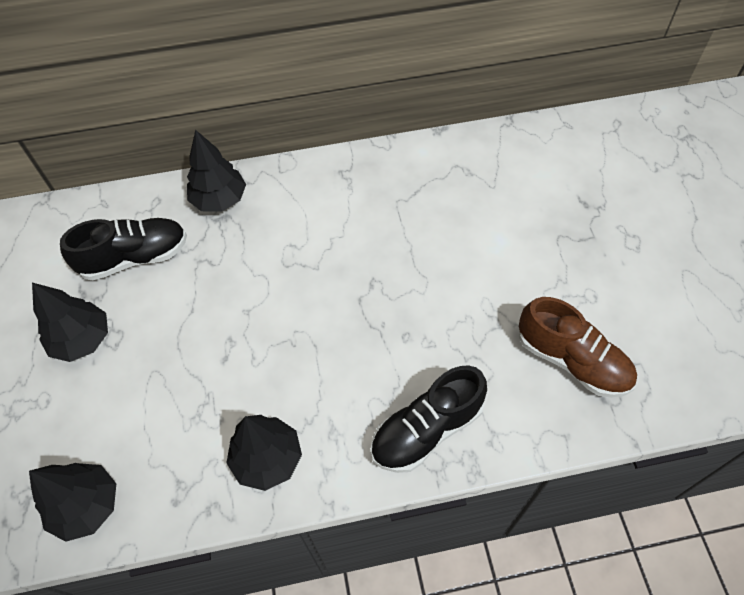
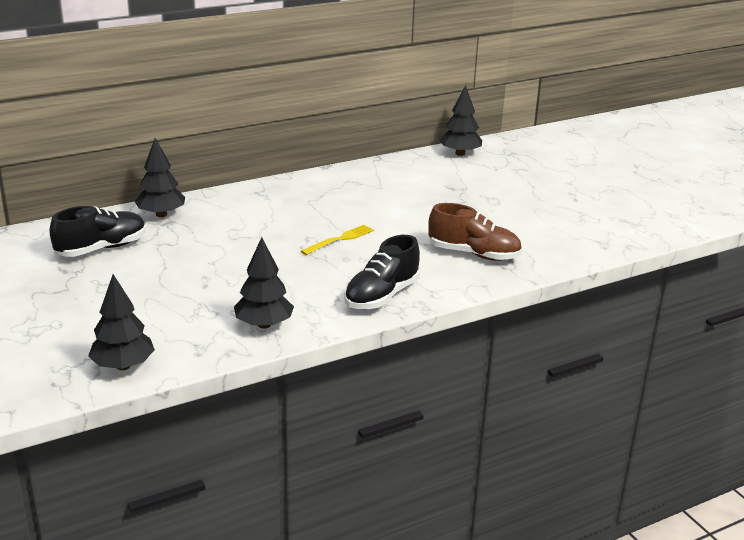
camera: 20 degrees left, 30 degrees down
black tree [32,283,108,362] -> black tree moved to [440,85,482,156]
none -> yellow fork [301,225,374,255]

